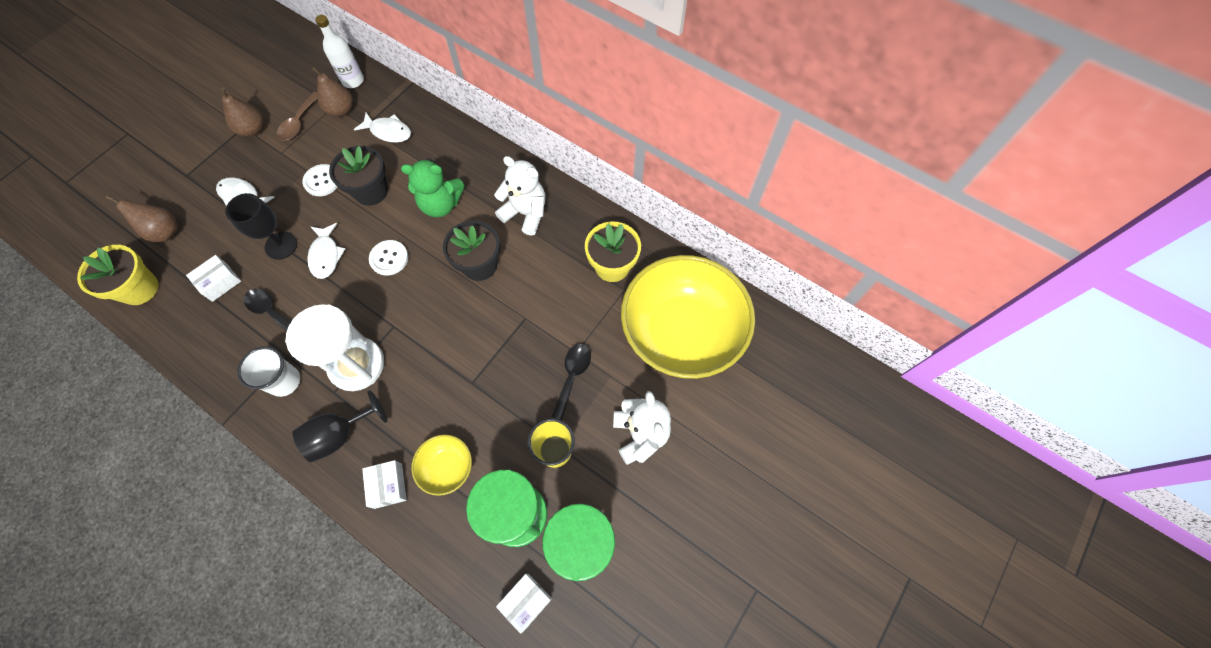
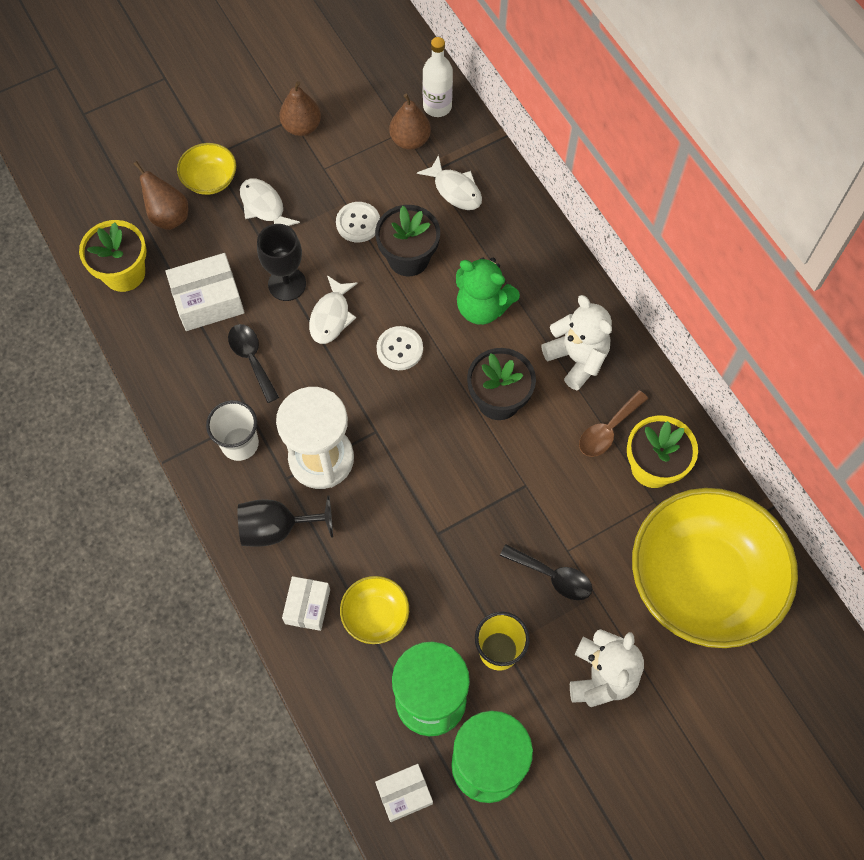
camera: 25 degrees right, 0 degrees up
white box [186,255,241,302] -> white box [166,253,245,331], size x1.57
brown spoon [277,92,317,141] -> brown spoon moved to [579,390,648,457]
black spoon [552,344,591,420] -> black spoon turned 75 degrees clockwise [500,544,592,600]
none -> yellow bowl [177,143,236,195]

